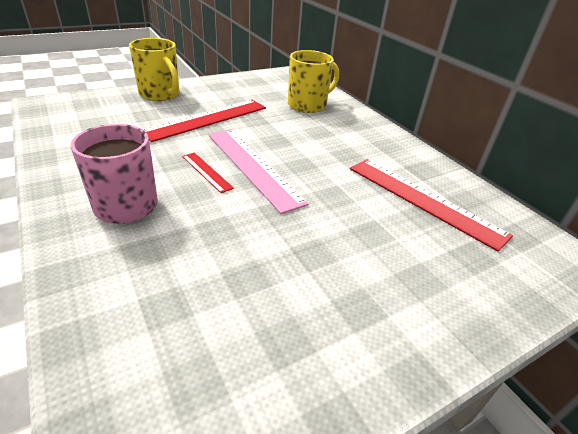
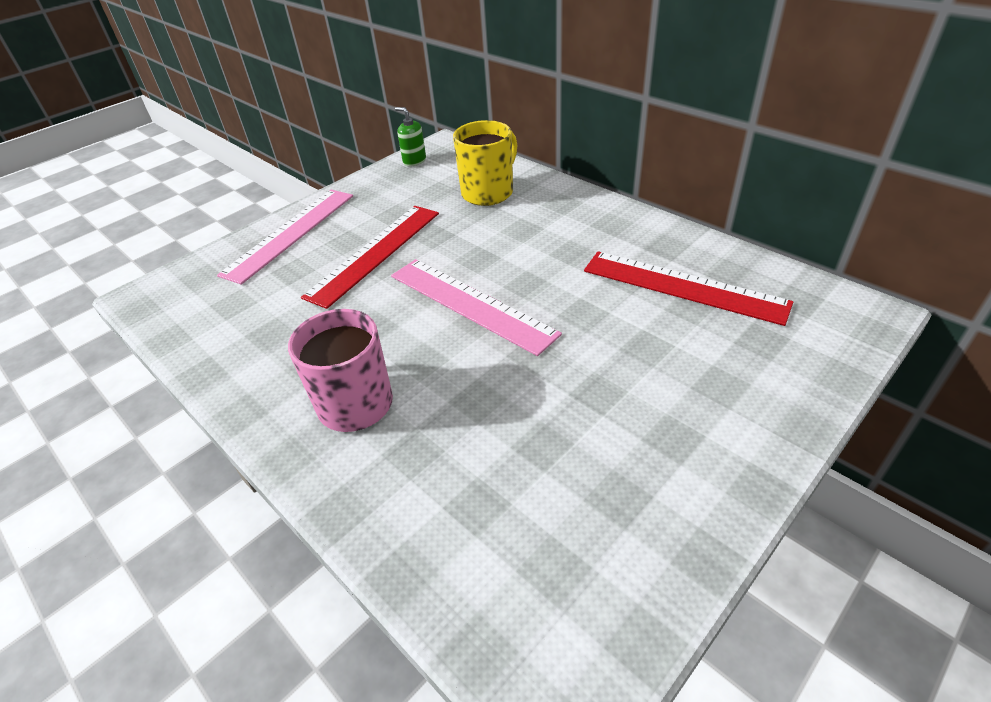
camera: 10 degrees left, 5 degrees up
yellow mug [129,38,179,101] -> pink ruler [217,190,353,285]
red ruler [182,153,234,193] -> none
none -> green soap dispenser [395,107,426,166]

